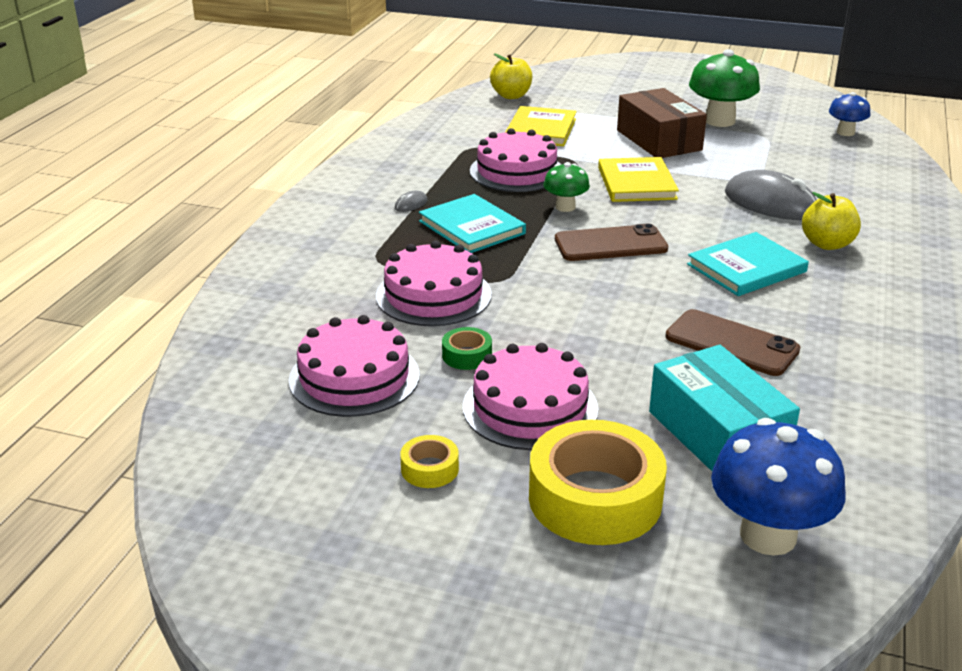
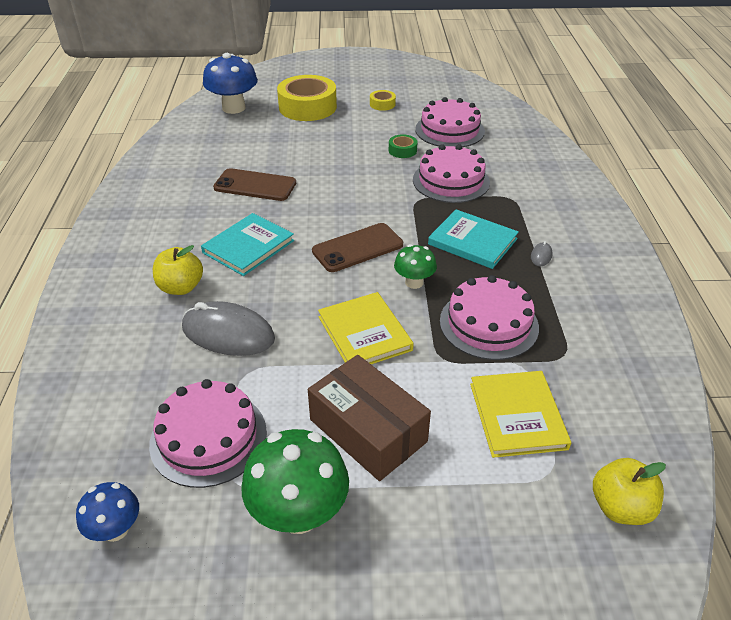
camera: 160 degrees right, 10 degrees up
pink cake [463,343,598,450] -> pink cake moved to [149,379,267,488]
turquoise box [649,345,800,471] -> none

